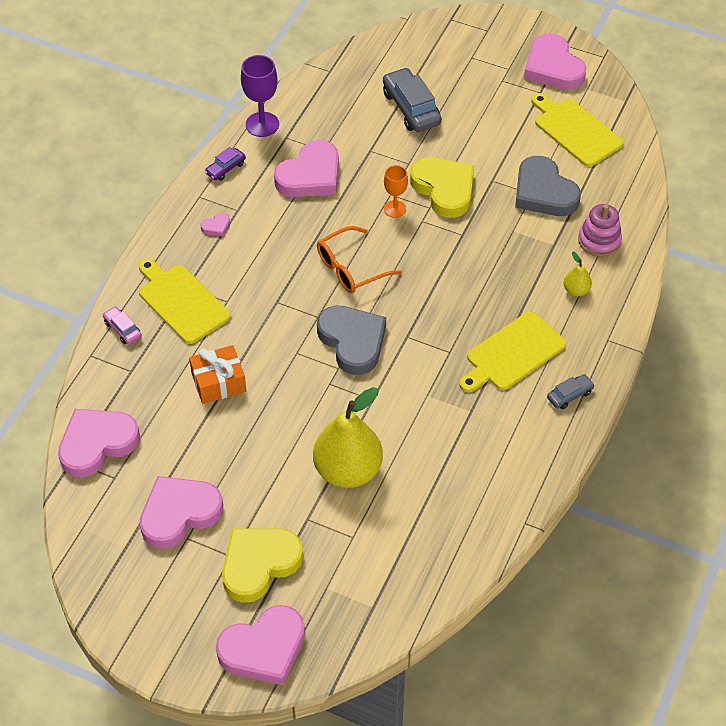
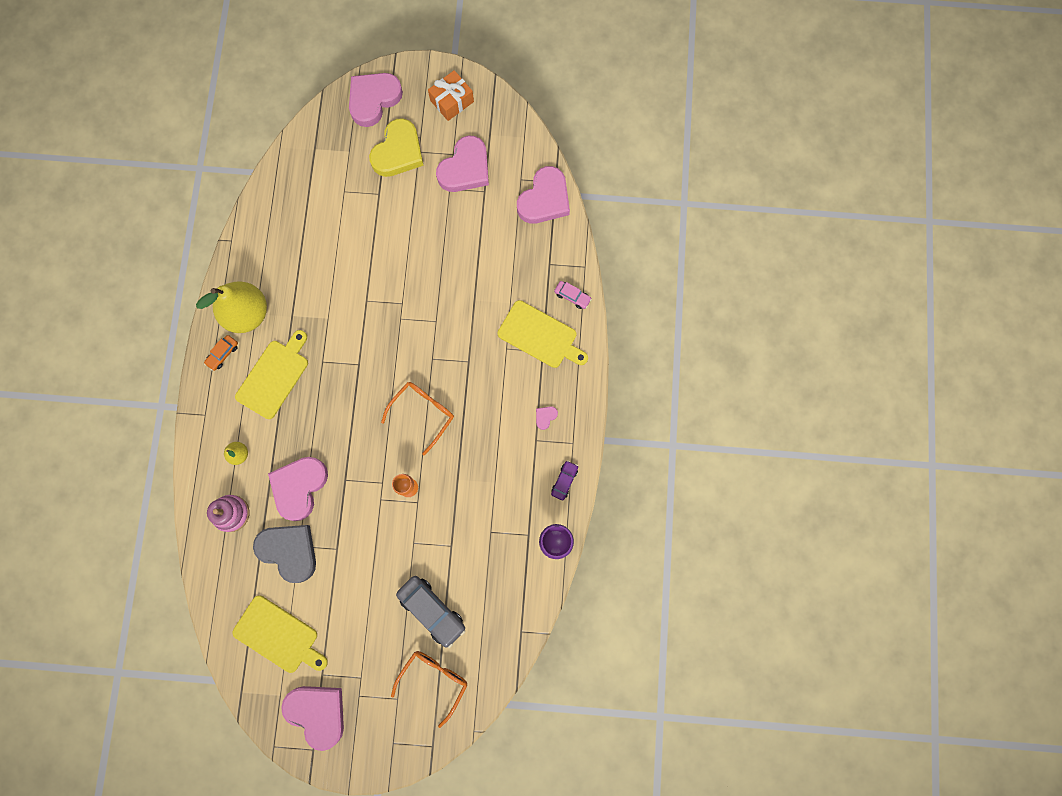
camera: 160 degrees right, 25 degrees up
orange gift [189,345,246,404] -> orange gift moved to [428,70,474,121]
pink heart [274,140,339,197] -> pink heart moved to [268,457,328,521]
yellow pear [313,387,383,488] -> yellow pear moved to [196,281,267,333]
grey heart [317,305,386,375] -> none
yellow heart [410,157,474,218] -> none
grey car [547,374,595,409] -> orange car [204,335,238,371]
none -> orange glasses [391,651,468,728]

